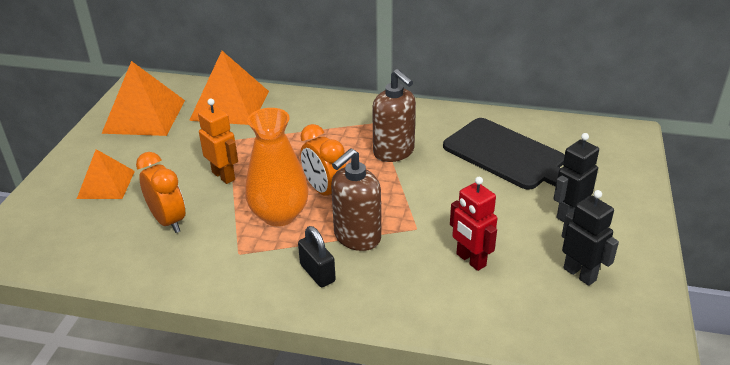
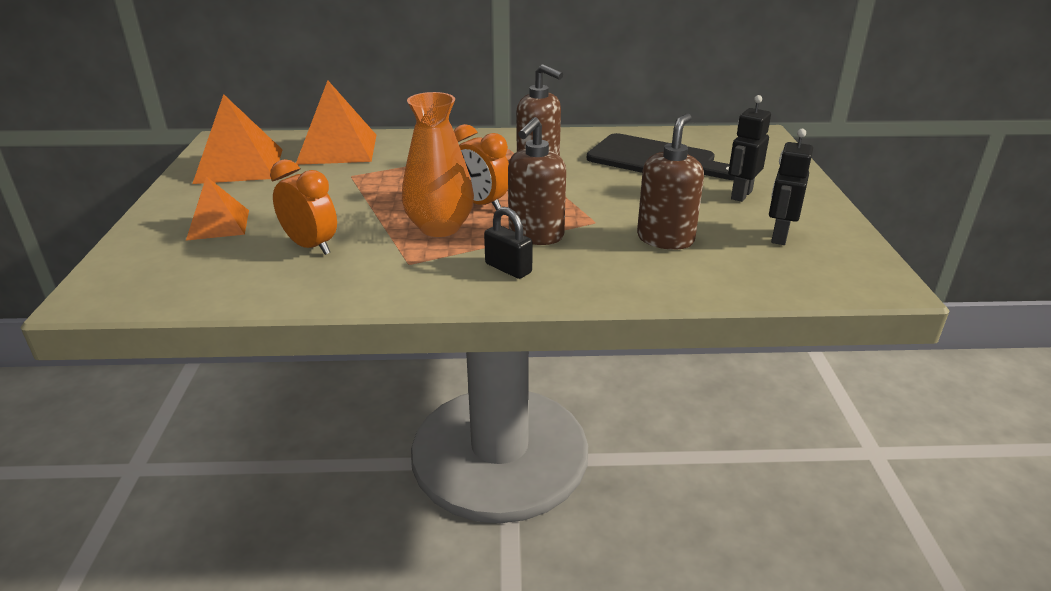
camera: 15 degrees left, 5 degrees down
orange robot [198,98,238,184] -> none
red robot [450,177,497,271] -> brown soap dispenser [637,114,704,250]
black robot [562,190,619,286] -> black robot turned 105 degrees counterclockwise [769,129,813,245]

